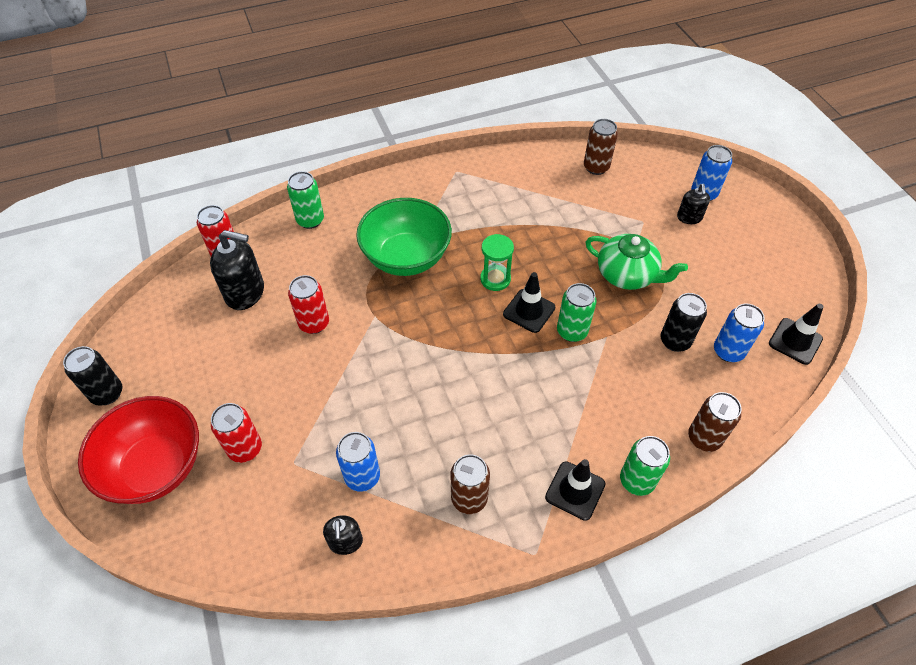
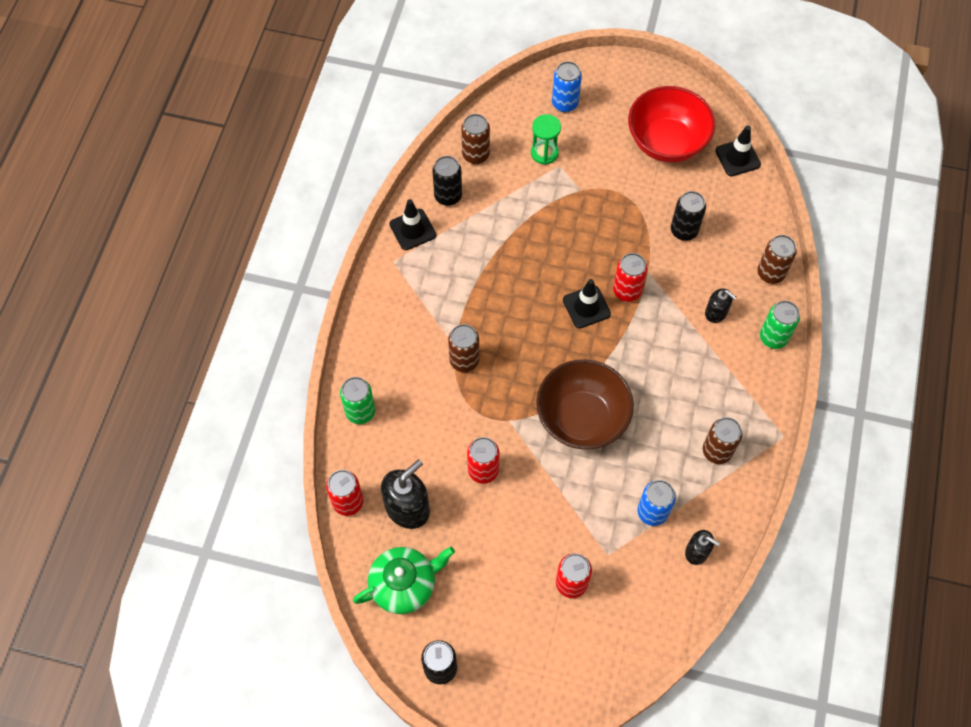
camera: 55 degrees left, 10 degrees up
red bowl [78,396,199,504] -> red bowl moved to [628,86,715,163]
green bowl [356,198,452,276] -> brown can [448,324,479,372]
green hourglass [480,234,514,291] -> green hourglass moved to [531,114,561,165]
black traffic cone [545,459,605,521] -> black traffic cone moved to [389,199,436,250]
green can [557,283,596,342] -> red can [613,253,647,302]
green teapot [585,234,688,290] -> green teapot moved to [353,547,455,614]
black soap dispenser [677,184,710,224] -> black soap dispenser moved to [705,289,737,323]
blue can [714,303,765,362] -> none
none -> black can [432,156,462,206]
none -> brown bowl [536,359,634,450]

